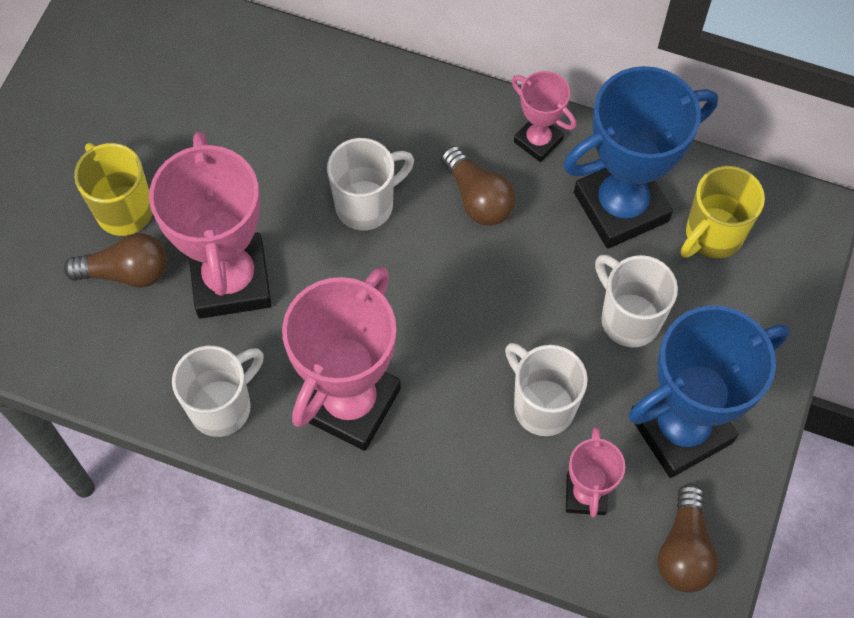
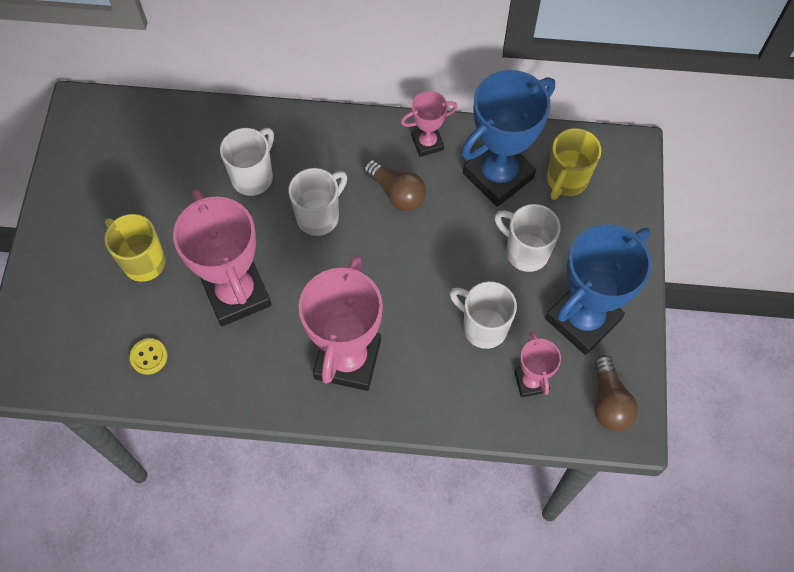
camera: 15 degrees left, 0 degrees up
brown light bulb [64,233,167,288] -> none
white mug [172,346,264,437] -> white mug moved to [220,128,274,196]
pink trophy [512,71,576,162] -> pink trophy turned 45 degrees counterclockwise [401,91,458,157]
none -> yellow button [130,338,168,375]

